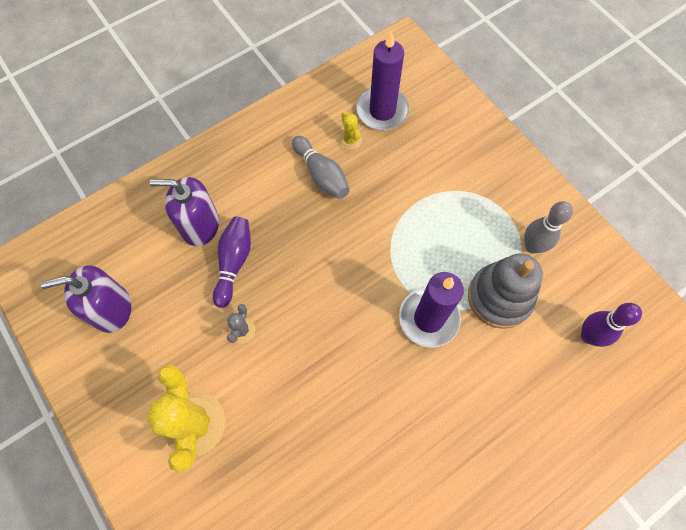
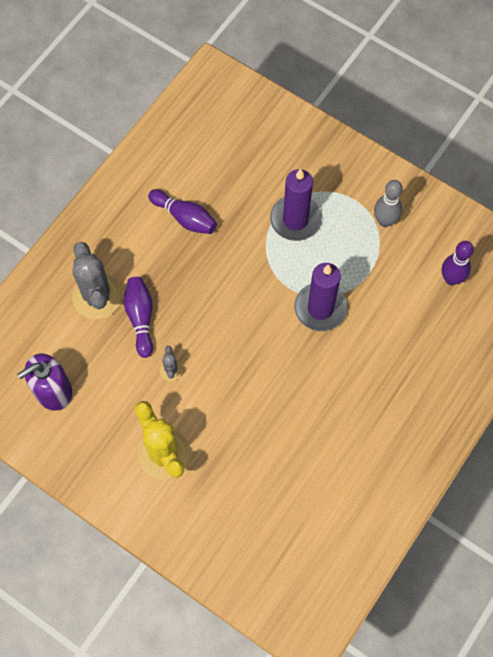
camera: 20 degrees left, 0 degrees up
purple soap dispenser [150,177,219,246] -> grey cactus [72,242,122,319]
grey bowling pin [292,136,350,199] -> purple bowling pin [148,189,217,234]
yellow cactus [339,111,362,150] -> none
purple candle [356,31,410,130] -> purple candle moved to [270,169,322,241]
grey stacking toy [468,254,543,329] -> none

